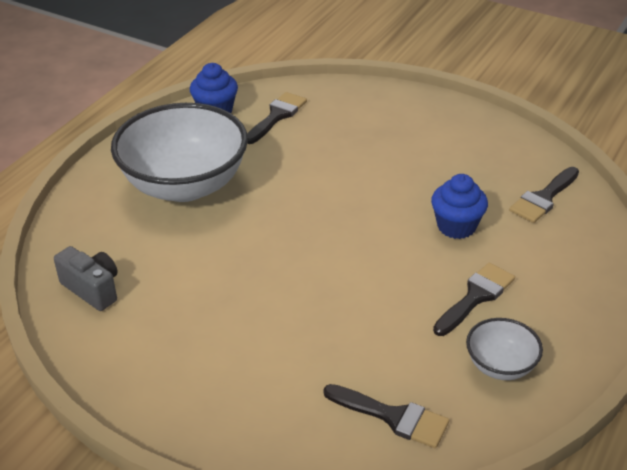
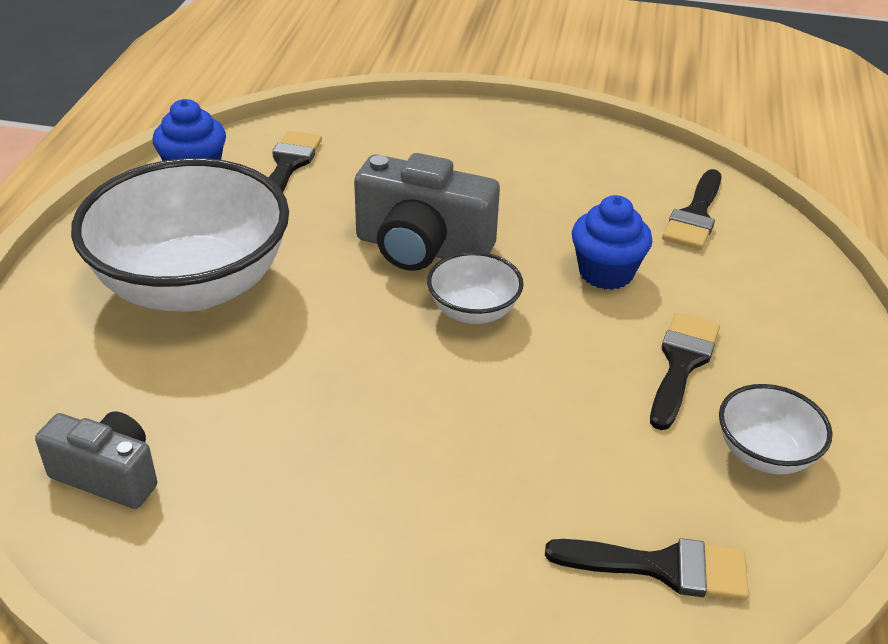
camera: 20 degrees left, 0 degrees up
none -> grey camera [354,153,500,271]
none -> white bowl [427,251,524,324]

